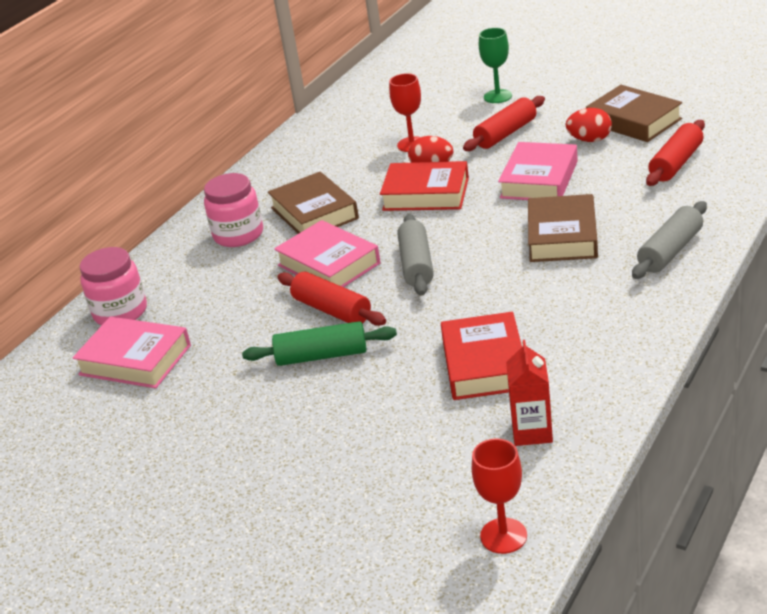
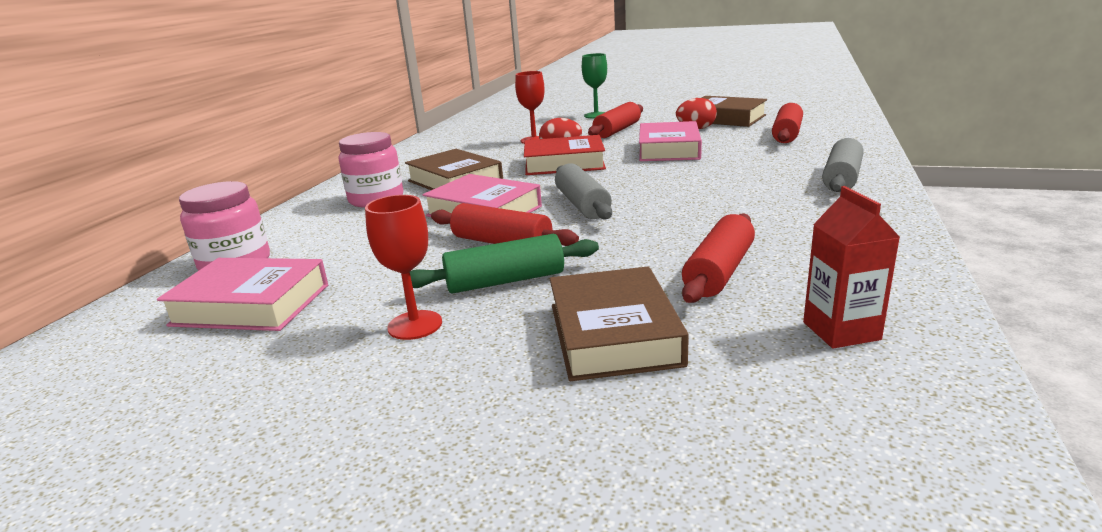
camera: 15 degrees left, 10 degrees down
red book [441,312,522,400] -> red rolling pin [682,213,755,303]
red goblet [472,439,527,554] -> red goblet moved to [365,195,442,340]
brown book [528,194,598,262] -> brown book moved to [550,266,689,381]

